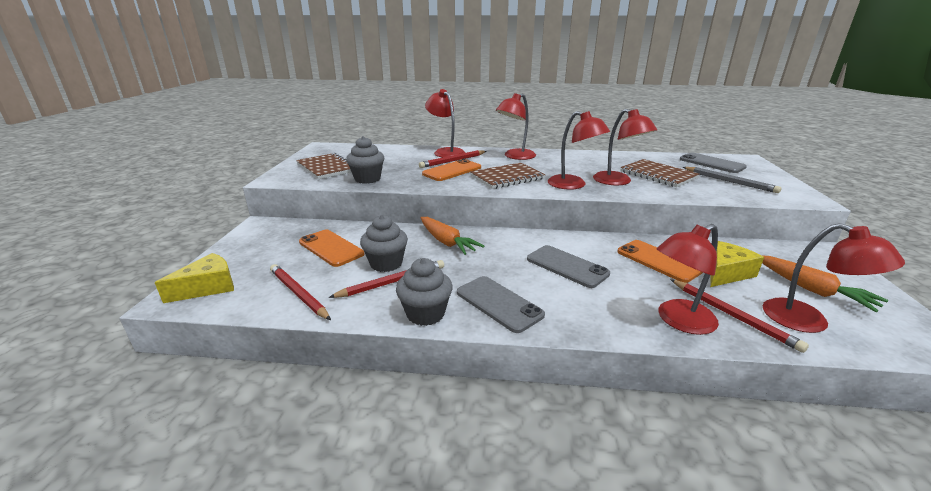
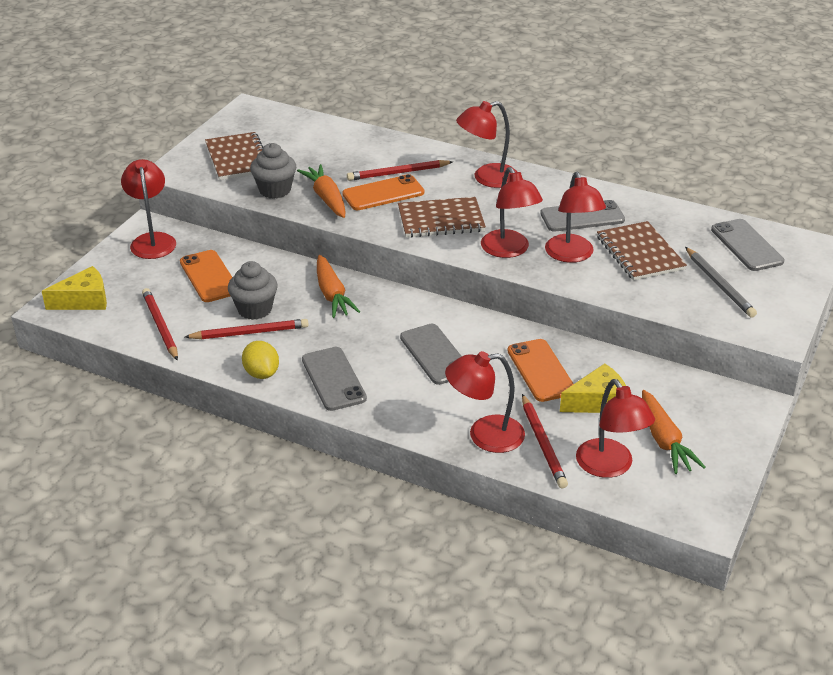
camera: 20 degrees right, 10 degrees up
grey cupcake [396,258,453,326] -> yellow lemon [242,341,279,379]
red lamp [425,89,465,158] -> red lamp moved to [121,159,176,259]
none -> orange carrot [297,164,345,218]
none -> grey phone [540,200,625,231]

